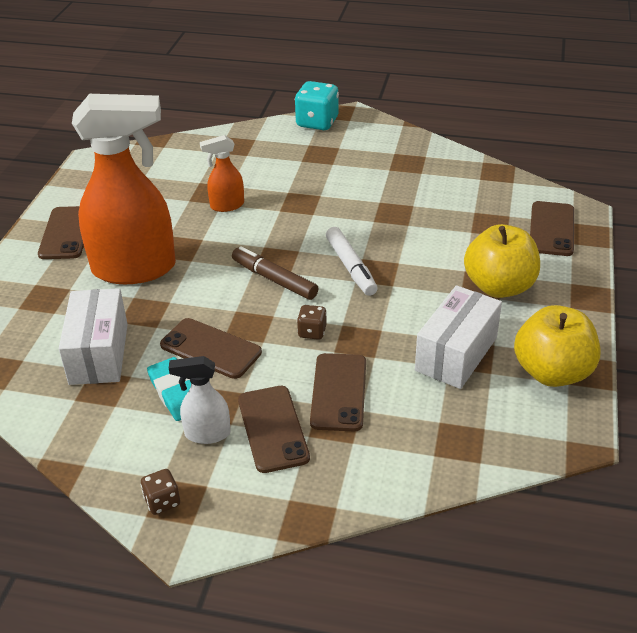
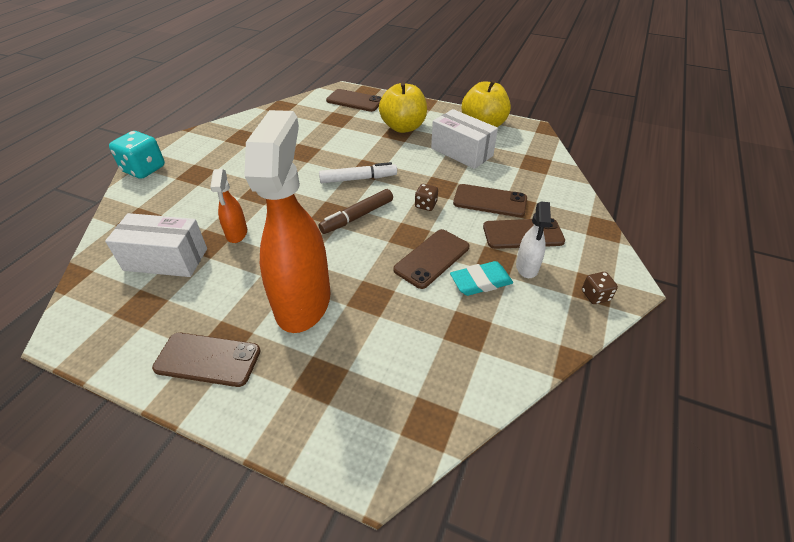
camera: 80 degrees left, 5 degrees up
white box [59,288,128,385] -> white box moved to [105,213,207,277]

